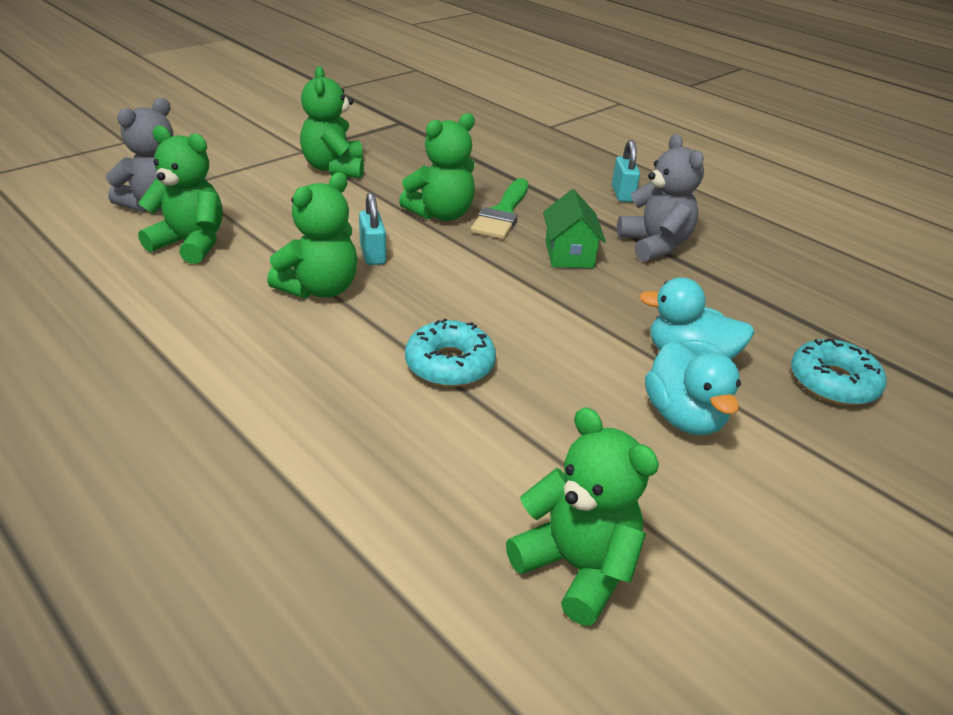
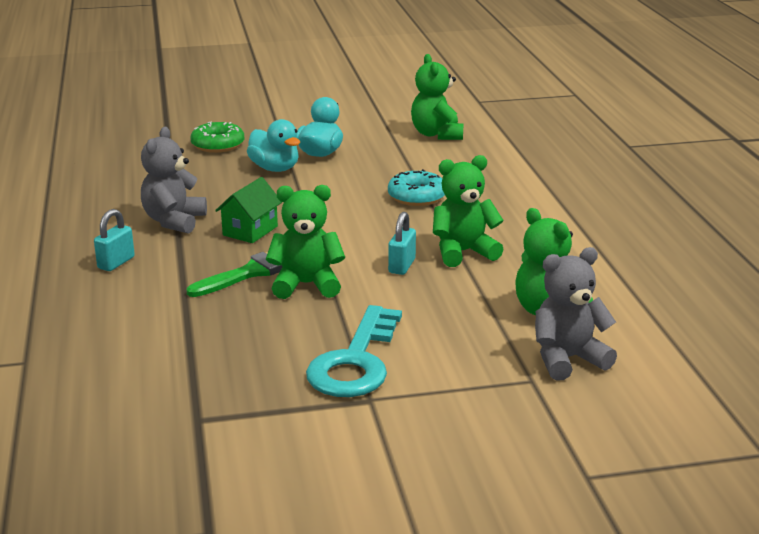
camera: 145 degrees left, 10 degrees down
green teddy bear [300,66,364,178] -> turquoise key [306,305,402,397]
turquoise donut [791,338,886,406] -> green donut [191,122,244,153]

